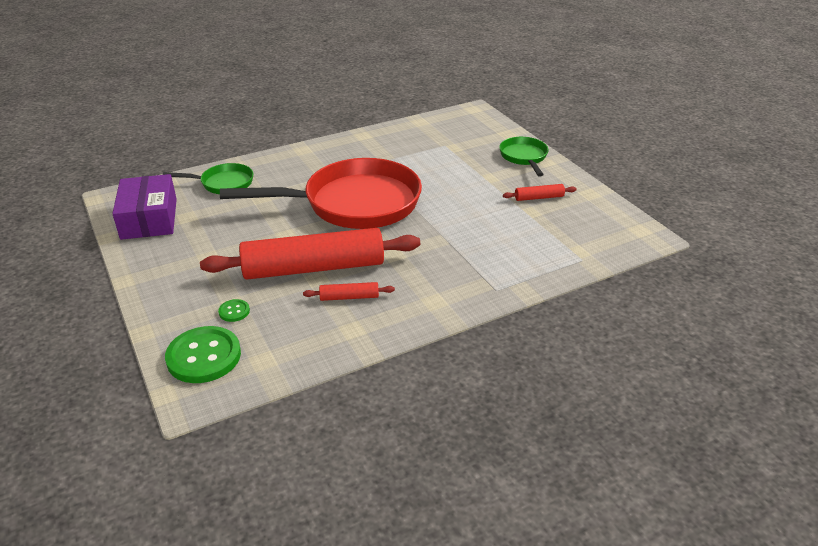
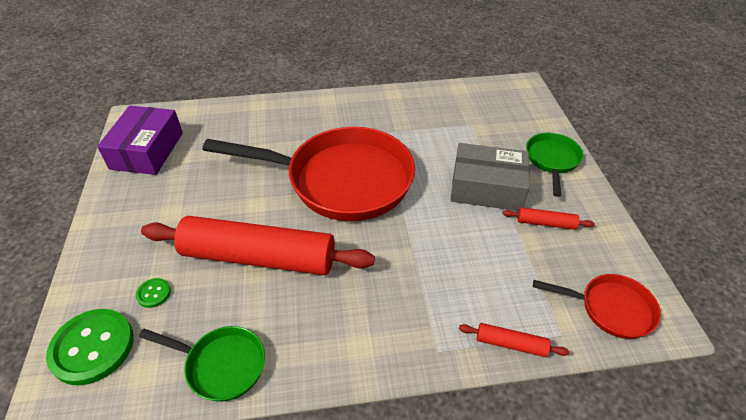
camera: 20 degrees right, 10 degrees up
green pan [163,163,254,194] -> green pan moved to [139,326,265,402]
red rolling pin [303,282,395,301] -> red rolling pin moved to [459,323,569,357]
none -> grey box [450,143,529,211]
none -> red pan [533,274,661,339]

